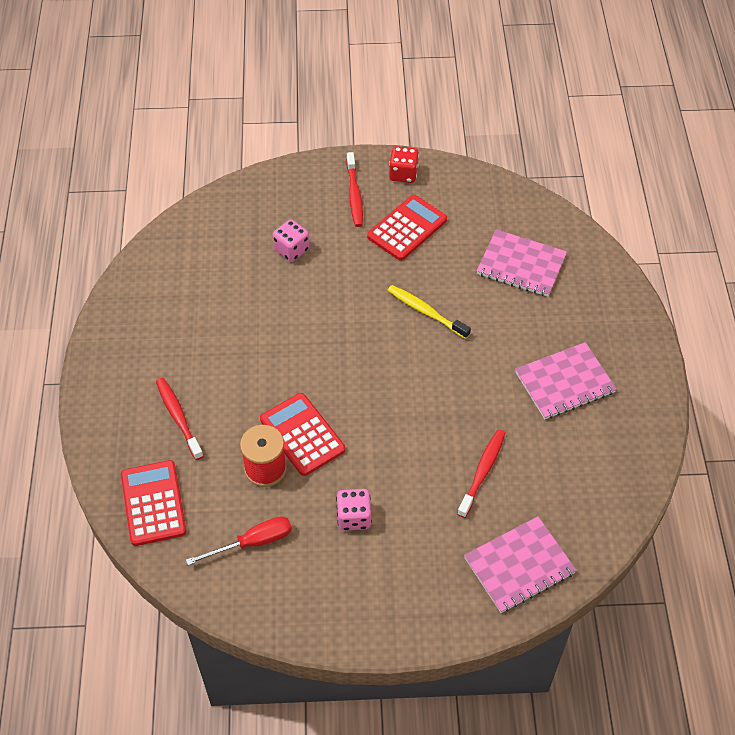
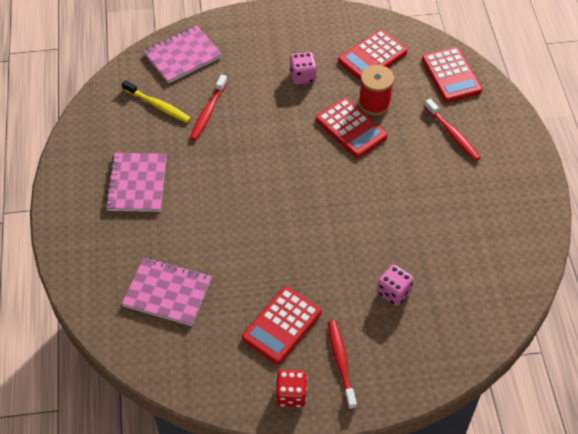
camera: 175 degrees right, 0 degrees up
red screwdriver [186,516,292,565] -> red calculator [338,30,407,81]
yellow toothbrush [387,285,471,339] -> yellow toothbrush moved to [122,80,191,123]
pink notebook [515,342,617,419] -> pink notebook turned 60 degrees counterclockwise [105,153,167,212]

